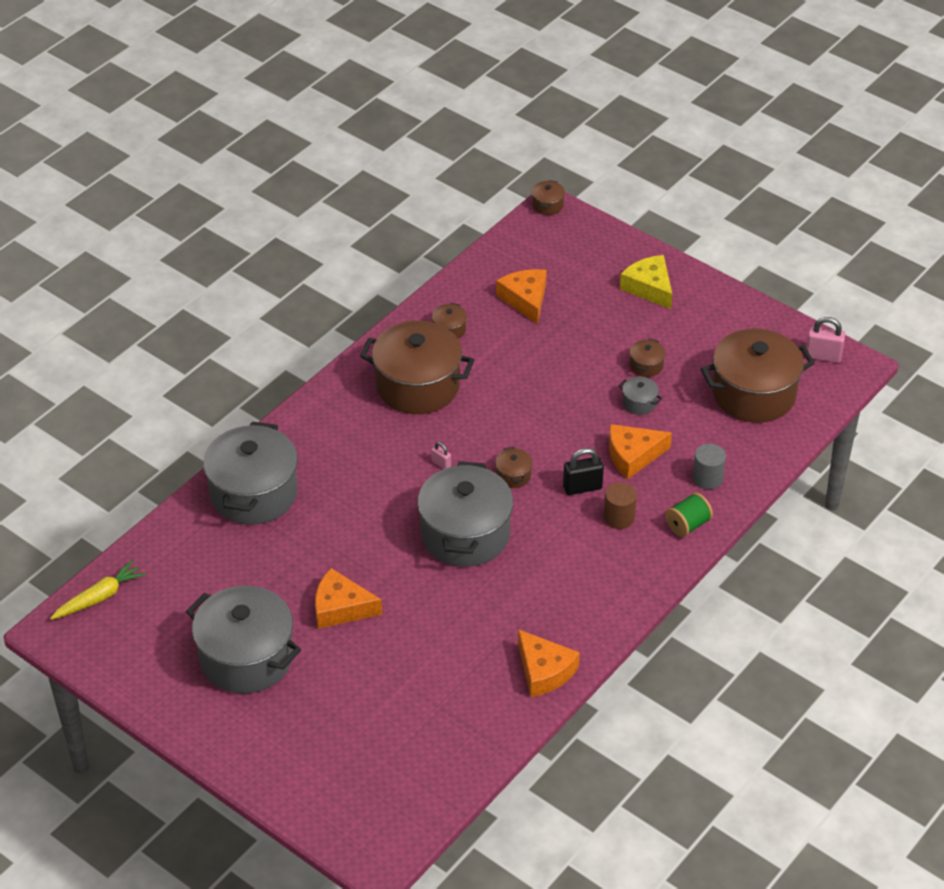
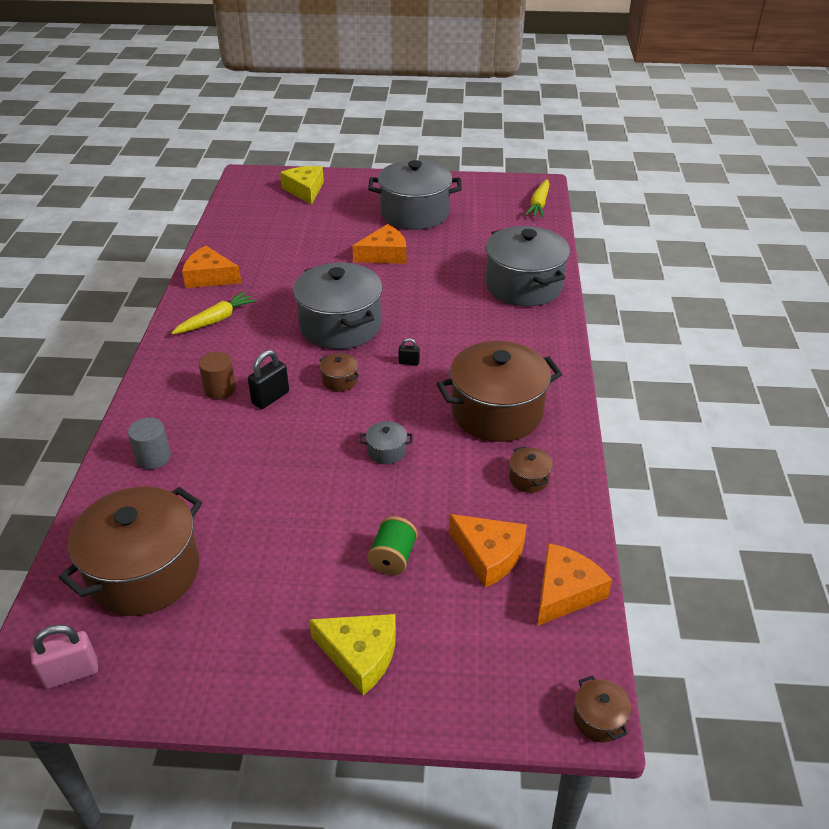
camera: 145 degrees right, 5 degrees down
pink padlock [431,442,451,469] -> black padlock [398,338,420,365]
orange cheese [609,424,672,479] -> orange cheese moved to [537,543,612,626]
grey pot [619,377,662,415] -> grey pot moved to [360,421,412,464]
brown pot [630,339,665,377] -> none
green spool [665,493,713,537] -> green spool moved to [367,516,418,575]
none -> yellow carrot [171,292,257,334]
none -> yellow cheese [280,166,324,205]

